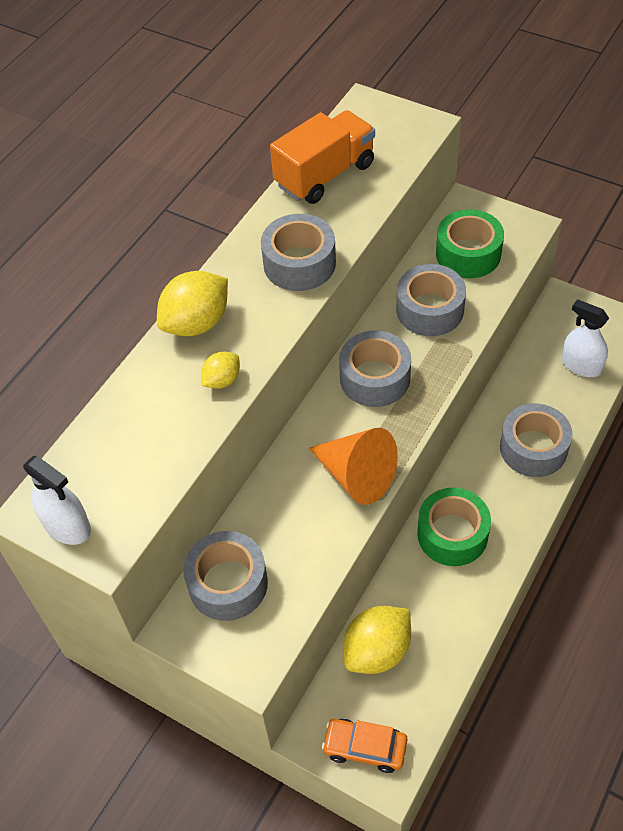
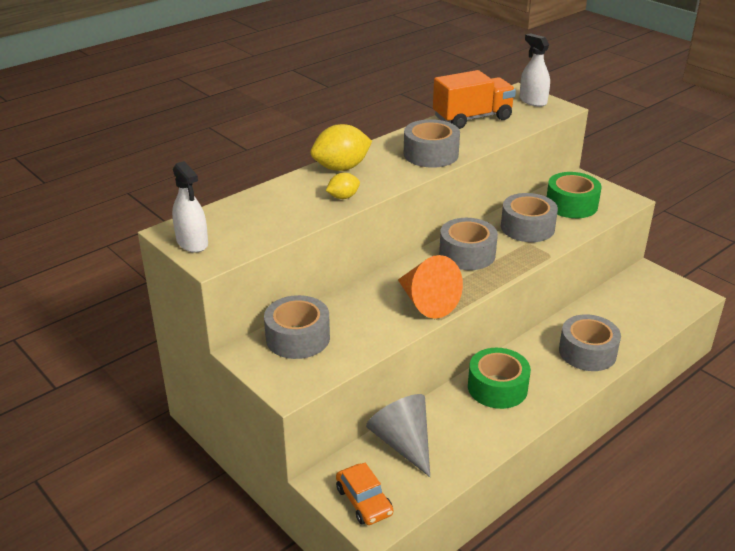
camera: 15 degrees right, 20 degrees down
orange car [322,719,407,773] -> orange car turned 150 degrees counterclockwise [336,463,393,525]
yellow lemon [343,606,411,674] -> grey cone [366,394,430,477]
white spray bottle [562,299,609,377] -> white spray bottle moved to [520,33,550,107]

